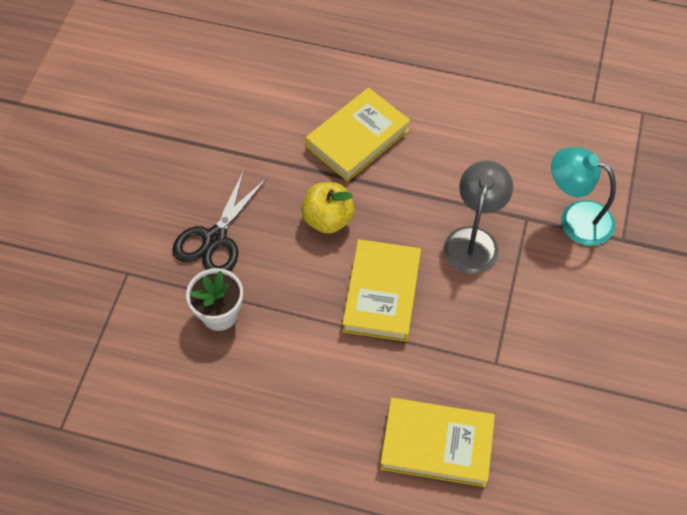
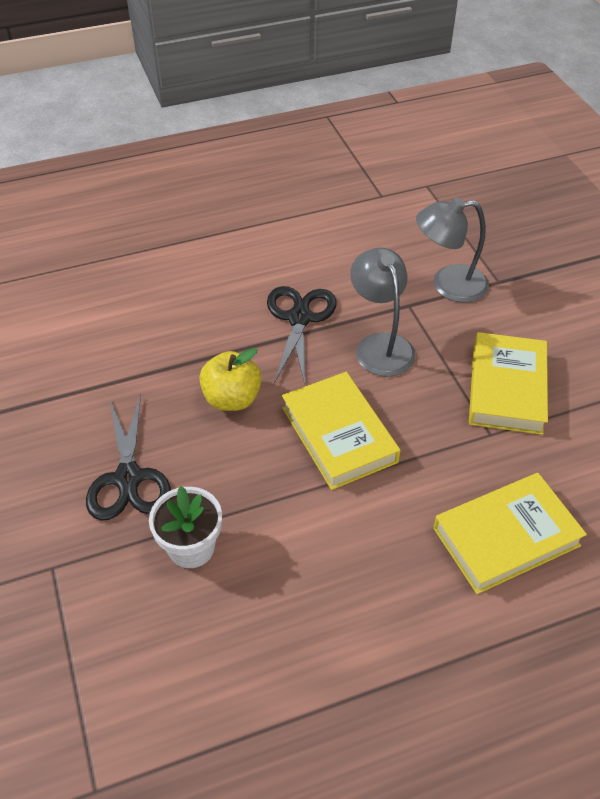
camera: 35 degrees left, 10 degrees down
yellow book [306,88,410,182] -> yellow book moved to [469,332,548,435]
turquoise lamp [551,147,616,246] -> grey lamp [416,197,489,303]
none -> black scissors [267,286,337,384]

